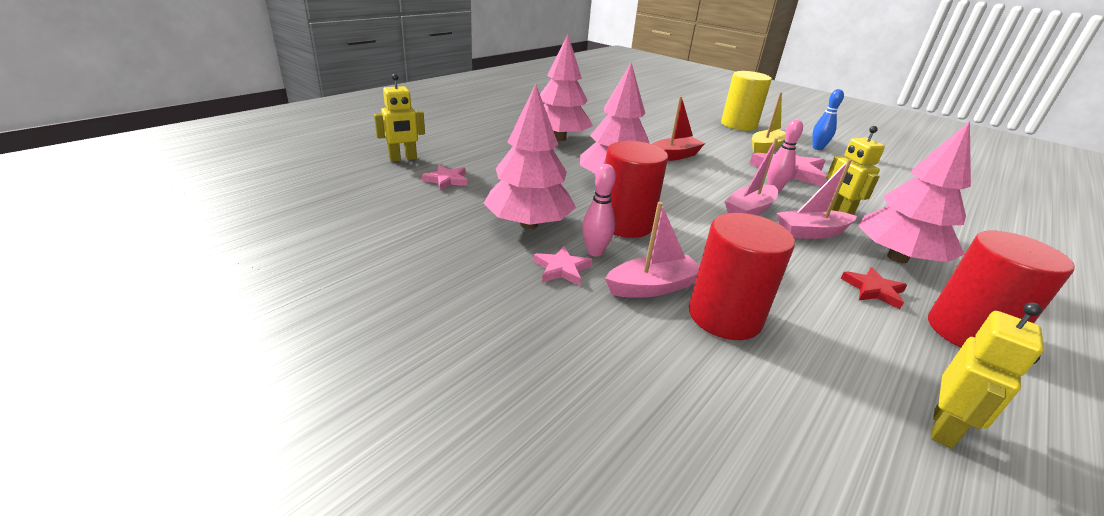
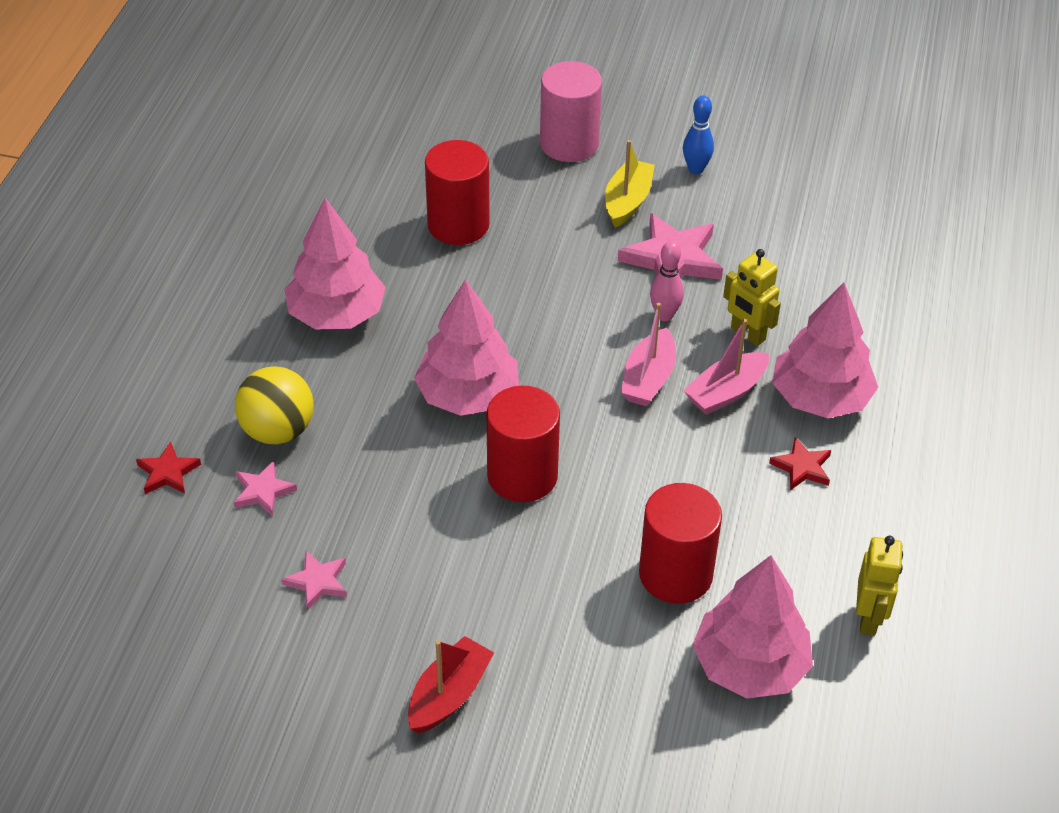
camera: 25 degrees left, 15 degrees up
yellow robot [374,74,425,162] -> red star [136,442,201,494]
pink tree [483,84,576,229] -> pink tree moved to [692,555,813,699]
pink star [533,246,593,285] -> pink star moved to [281,551,347,610]
pink bowling pin [582,164,616,257] -> none
pink boat [605,202,700,298] -> none
red boat [652,96,705,161] -> red boat moved to [408,636,494,733]
yellow cylinder [721,71,772,131] -> pink cylinder [540,61,602,162]
red cylinder [928,230,1075,347] -> red cylinder moved to [425,140,490,245]
none -> yellow ball [235,366,314,444]

